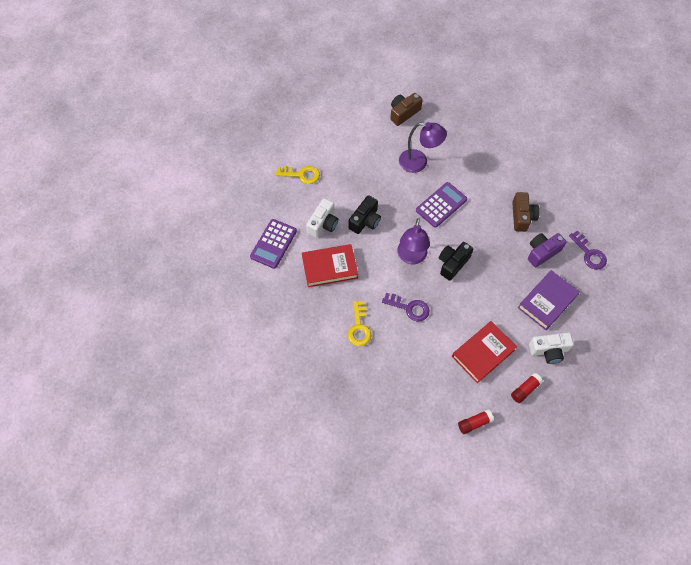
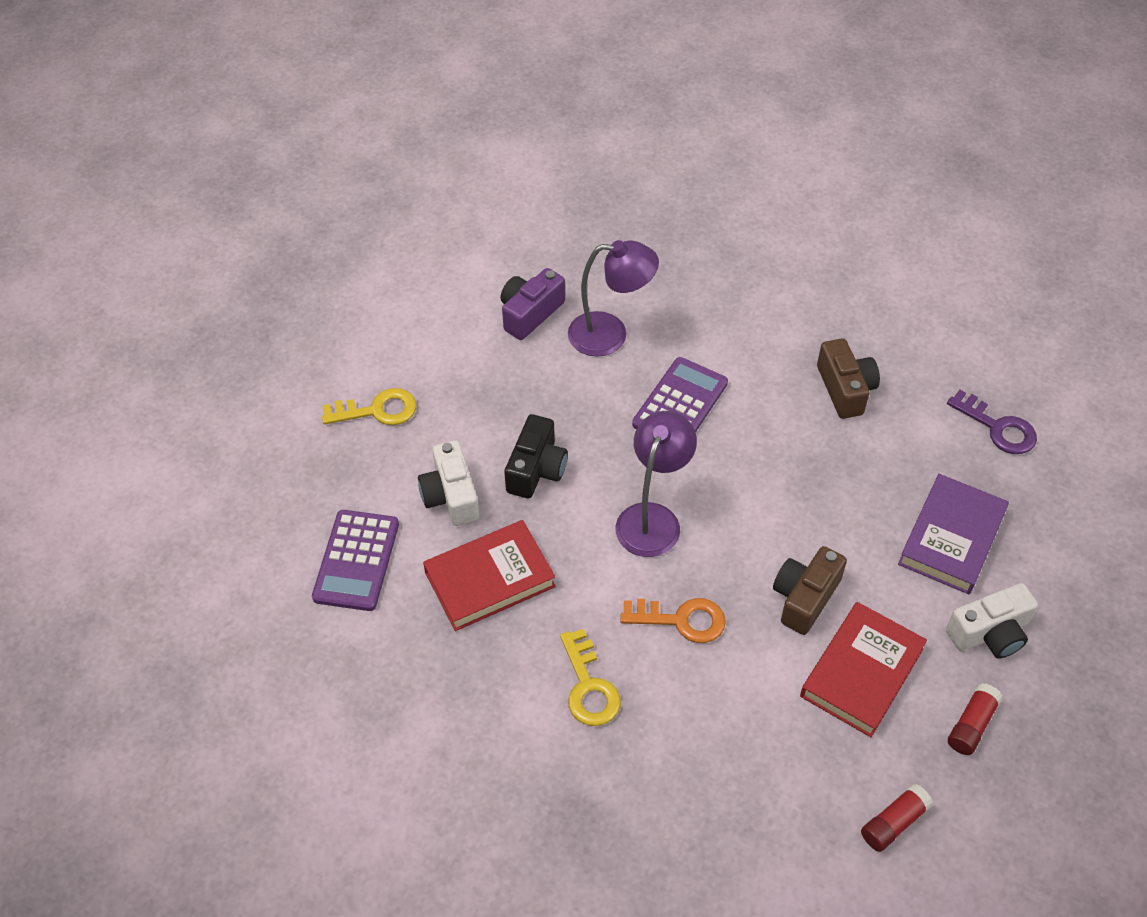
camera: 15 degrees left, 10 degrees down
white camera [306,198,338,238] -> white camera turned 150 degrees clockwise [418,440,479,526]
purple key [382,293,430,321] -> orange key [620,598,726,643]
brown camera [390,93,423,126] -> brown camera moved to [773,546,847,635]
purple lamp [397,218,430,264] -> purple lamp turned 150 degrees counterclockwise [616,411,697,557]
black camera [439,242,473,281] -> none
purple camera [528,233,567,268] -> purple camera moved to [501,268,565,340]

